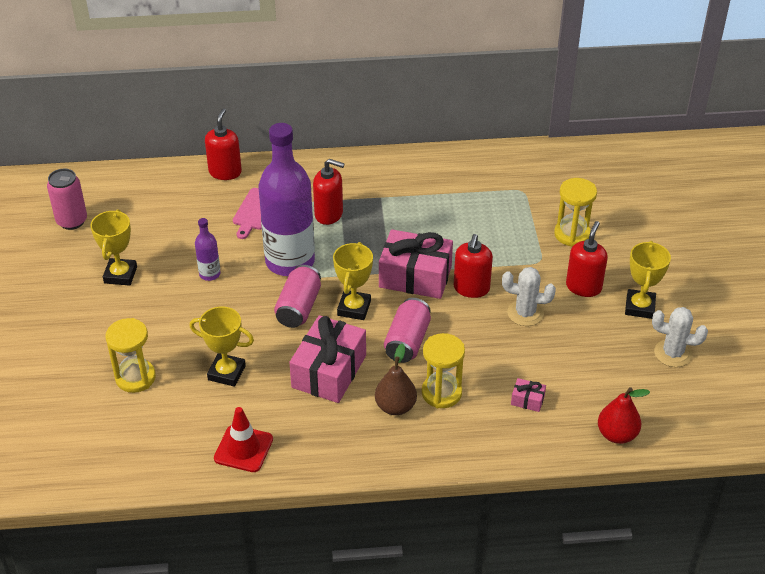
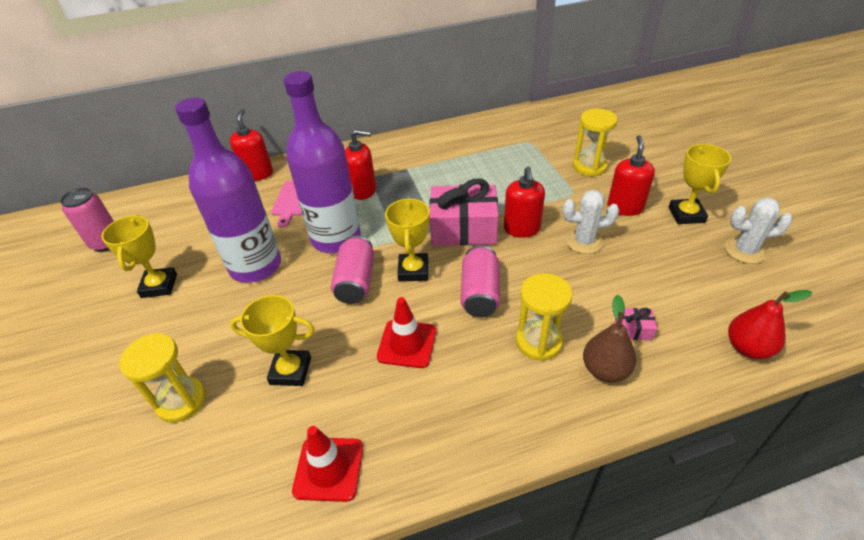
camera: 10 degrees left, 0 degrees up
purple bottle [195,218,221,281] -> purple bottle [175,97,281,283], size x2.34
pink gift [289,315,366,403] -> red traffic cone [377,297,436,368]
brown pear [375,343,417,415] -> brown pear moved to [583,295,636,382]

